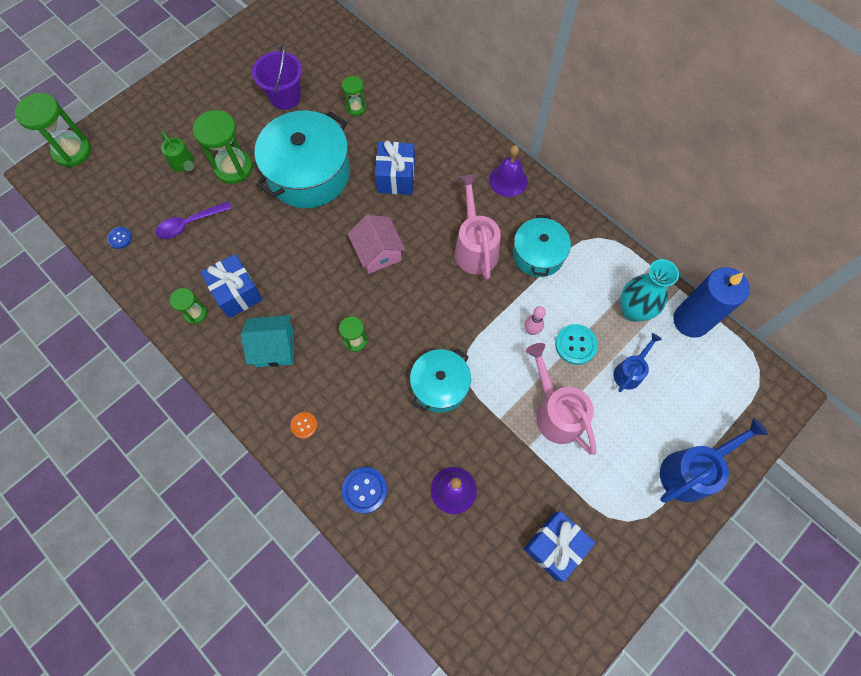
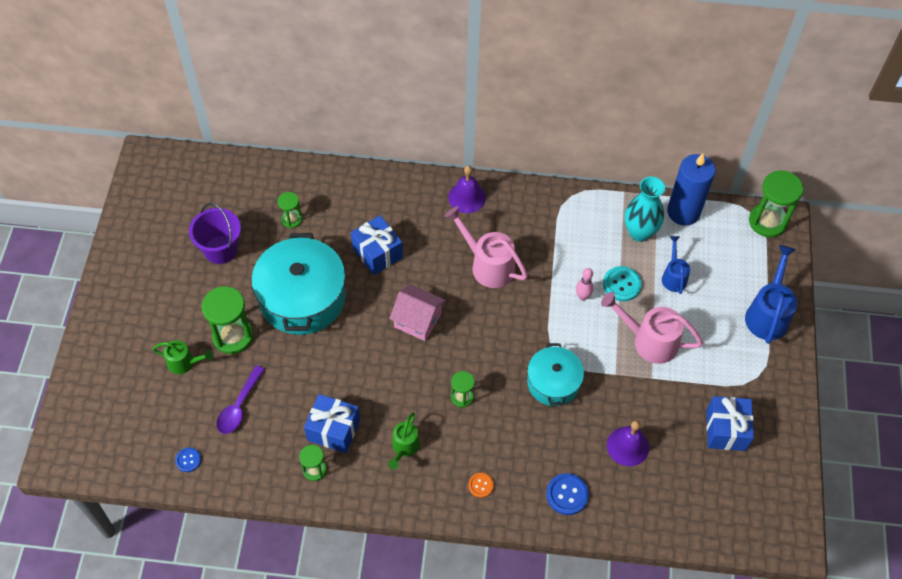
camera: 40 degrees left, 10 degrees down
green hourglass [15,93,91,167] -> green hourglass moved to [749,170,803,237]
turquoise house [241,315,294,367] -> green watering can [388,412,420,469]
turquoise pot [513,215,571,277] -> none

